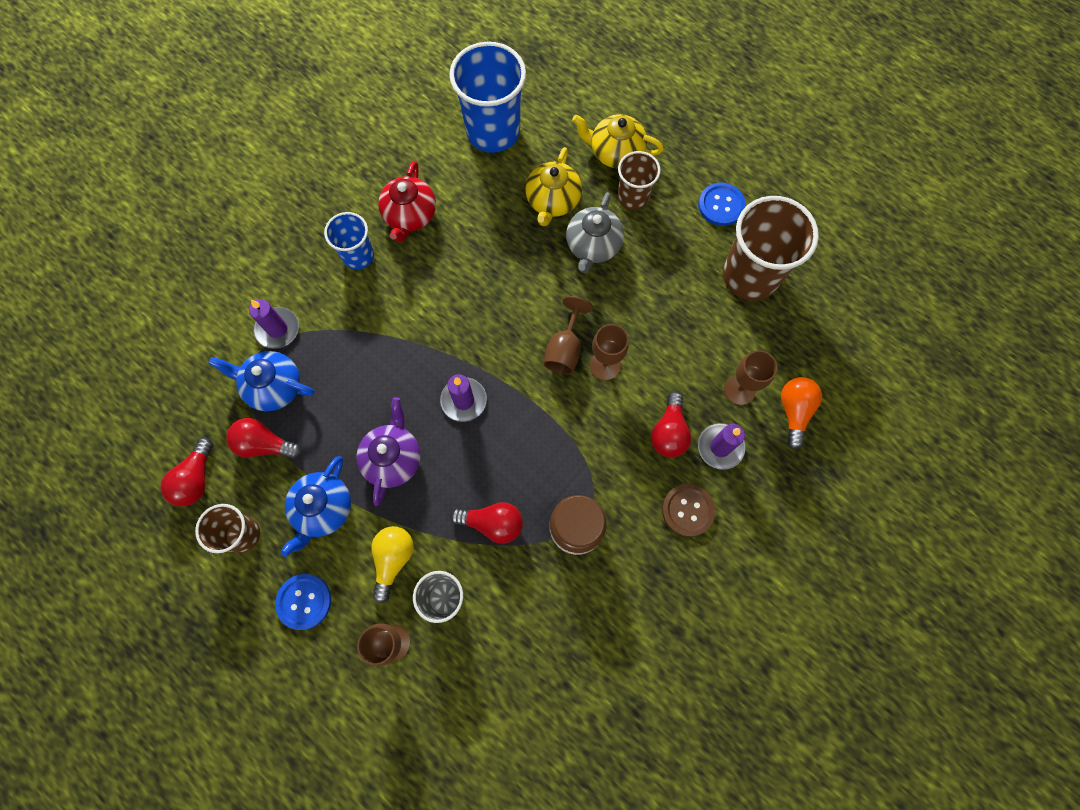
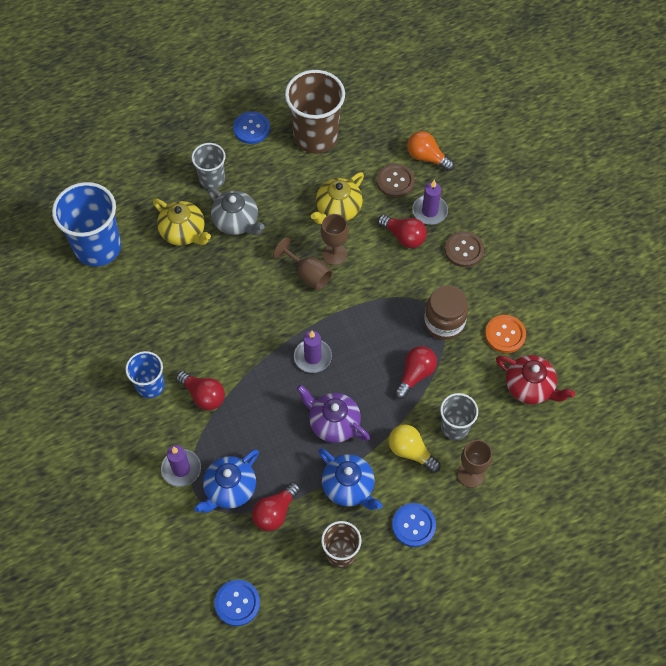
camera: 65 degrees left, 10 degrees down
red light bulb [161,438,213,506] -> red light bulb moved to [176,371,225,410]
red teapot [378,161,436,242] -> red teapot moved to [496,355,575,404]
yellow teapot [572,114,664,169] -> yellow teapot moved to [311,172,364,224]
brown cup [618,151,660,210] -> grey cup [192,143,226,189]
brown goblet [724,350,777,405] -> brown button [377,163,415,198]
none -> blue button [214,580,260,626]
none -> orange button [485,315,526,353]

